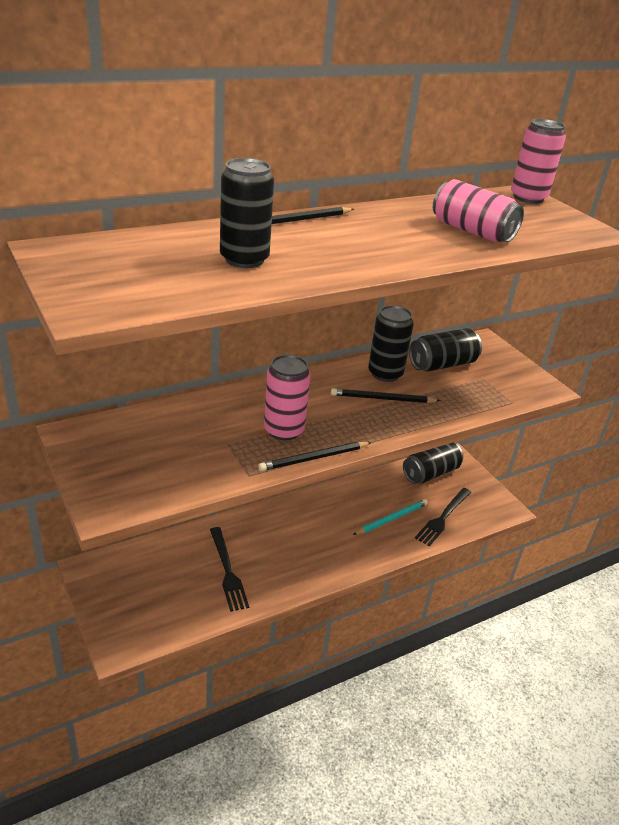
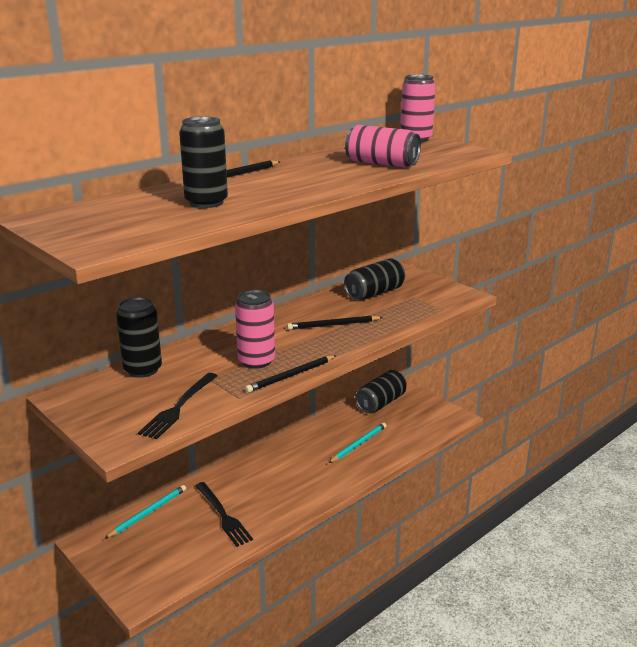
camera: 10 degrees left, 10 degrees down
black can [368,305,414,382] -> black can moved to [116,297,162,378]
black fork [415,488,471,546] -> black fork moved to [138,373,217,439]
none -> turquoise pencil [104,485,186,539]

